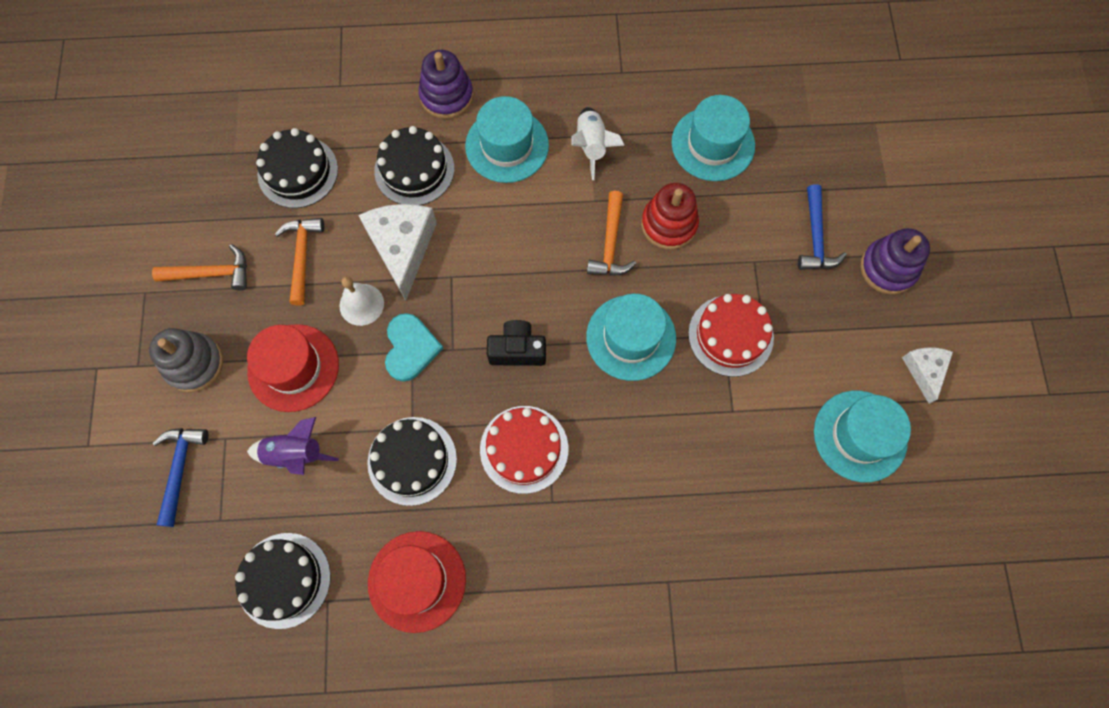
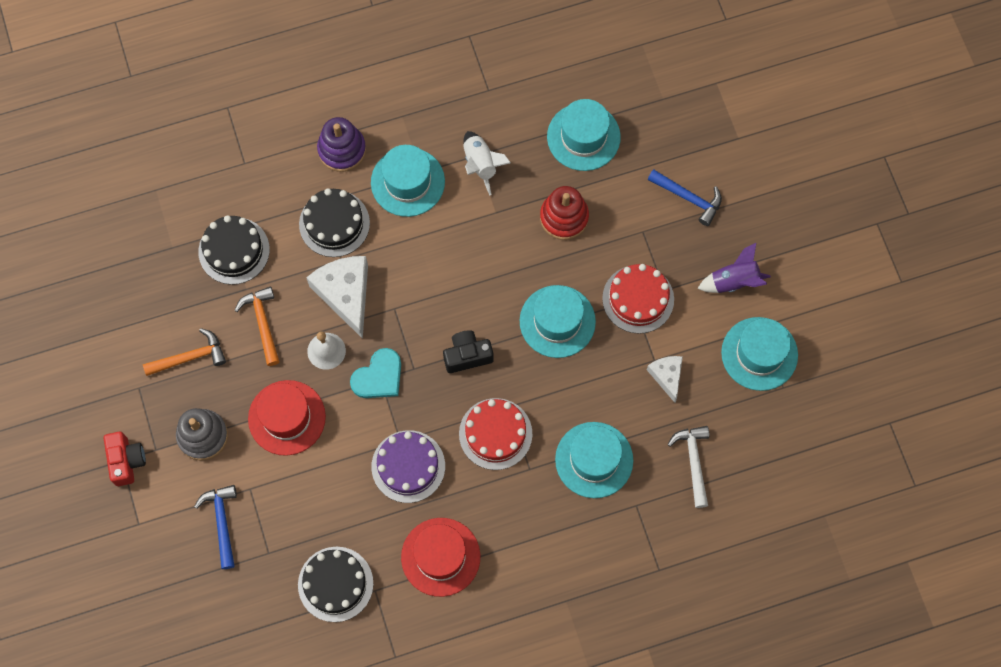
camera: 15 degrees left, 0 degrees up
purple rocket [247,417,339,475] -> purple rocket moved to [697,242,771,293]
black cake [367,417,457,506] -> purple cake [371,430,445,503]
turquoise heart [385,313,444,382] -> turquoise heart turned 60 degrees clockwise [350,348,401,398]
orange hammer [587,191,636,276] -> none
blue hammer [798,184,847,270] -> blue hammer turned 45 degrees counterclockwise [647,169,722,226]
purple stacking toy [860,228,930,294] -> none
white cheese [902,348,953,404] -> white cheese moved to [647,356,683,403]
none -> red camera [104,432,146,486]
none -> turquoise hat [555,422,633,498]
none -> white hammer [668,426,709,508]

